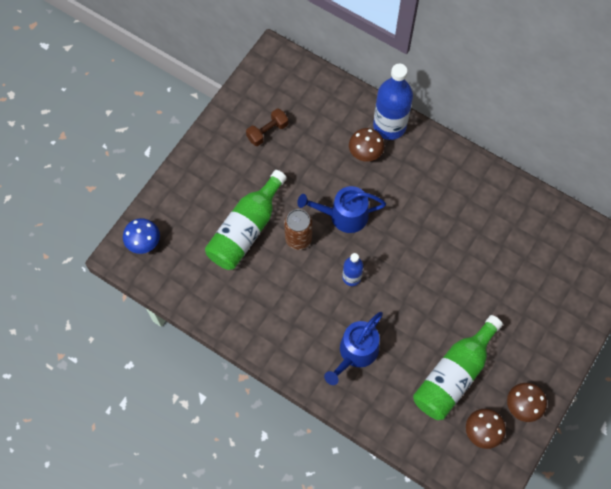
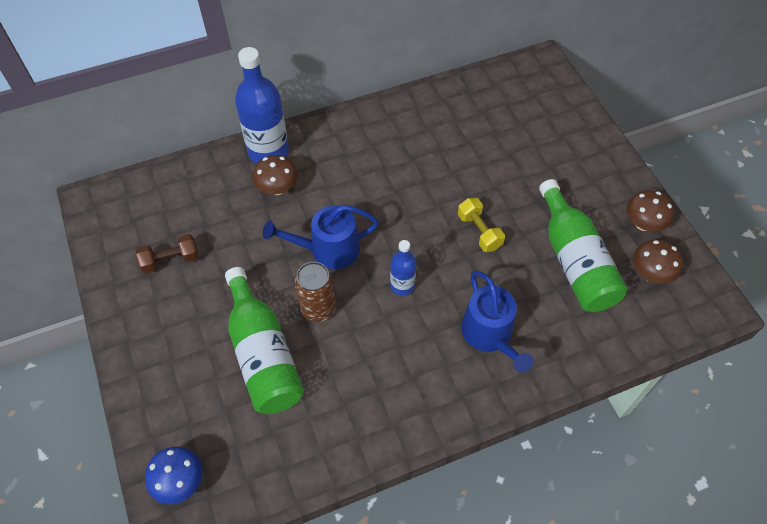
camera: 55 degrees left, 10 degrees down
brown dumbbell [246,109,288,146] -> brown dumbbell turned 75 degrees clockwise [136,234,198,274]
blue watering can [297,186,386,233] -> blue watering can turned 45 degrees clockwise [263,205,379,269]
none -> yellow dumbbell [458,198,505,252]

